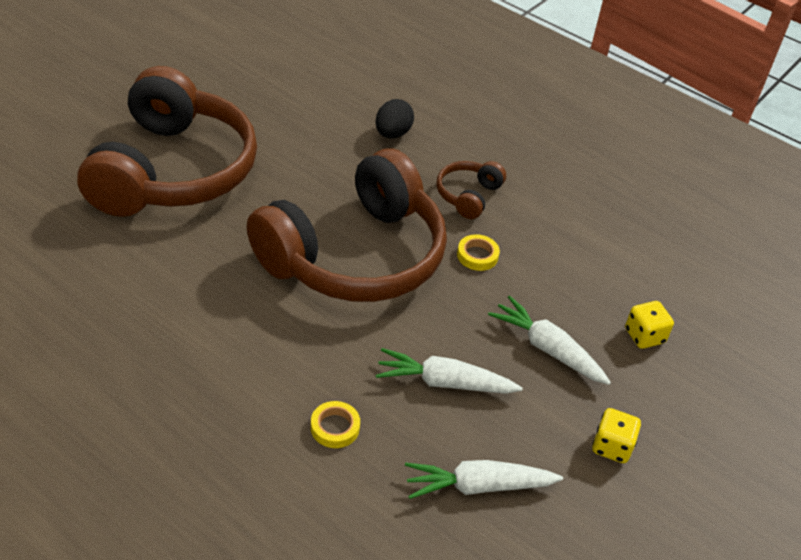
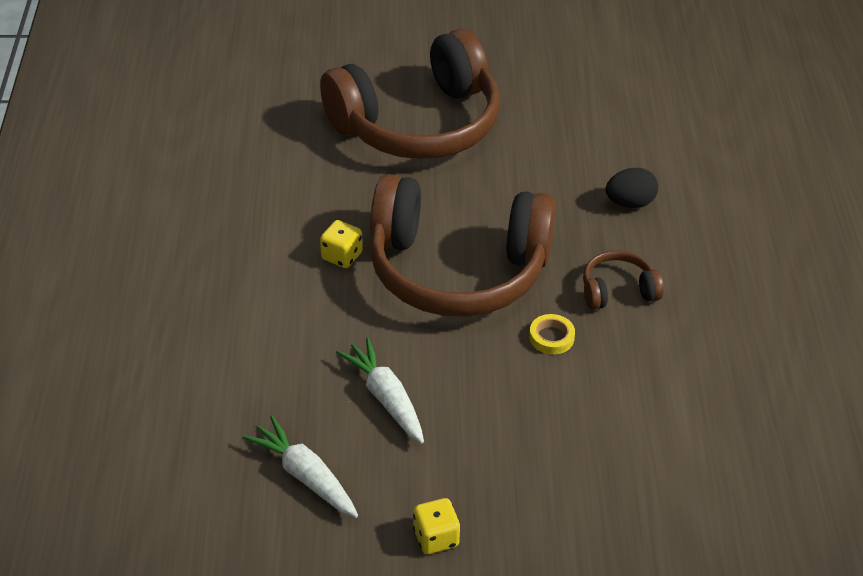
camera: 55 degrees right, 0 degrees up
yellow tape [311,401,360,448] -> none
white carrot [488,296,611,385] -> none
yellow dice [625,301,674,349] -> yellow dice moved to [320,220,363,268]

